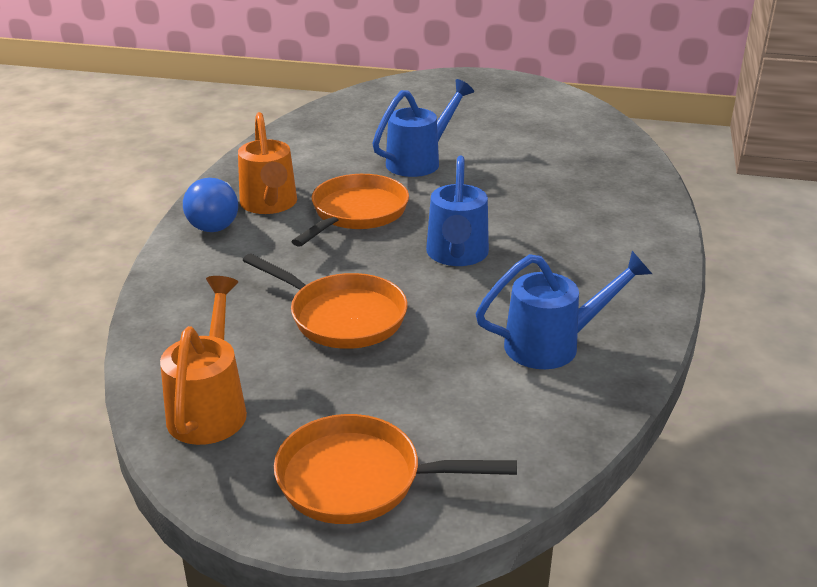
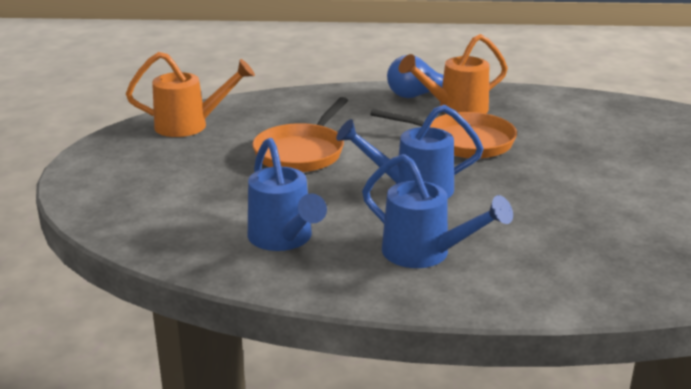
camera: 80 degrees right, 5 degrees down
orange pan [274,414,517,524] -> none
blue watering can [372,79,474,177] -> blue watering can moved to [362,154,513,268]

